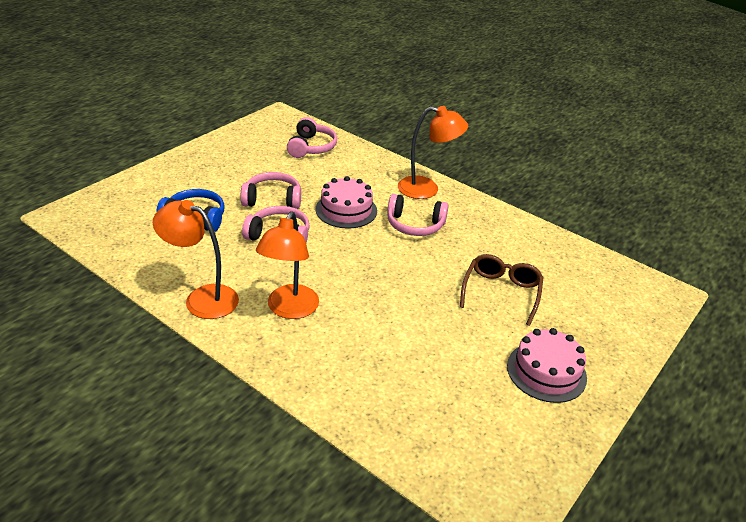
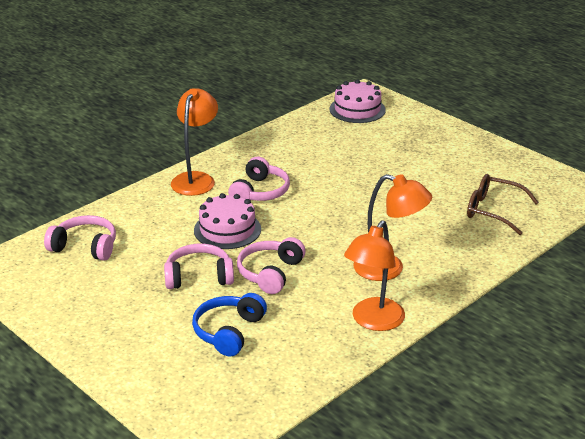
camera: 80 degrees left, 5 degrees down
pink headphones [241,172,301,209] -> pink headphones turned 75 degrees clockwise [164,244,234,289]
brown glasses [460,254,544,326] -> brown glasses moved to [467,174,539,235]
pink cake [507,328,587,403] -> pink cake moved to [330,79,386,123]

